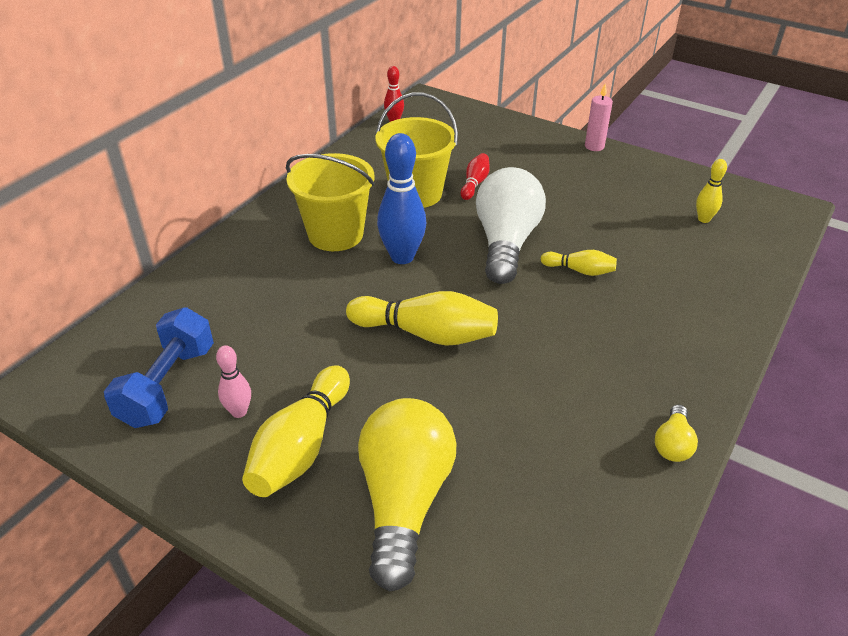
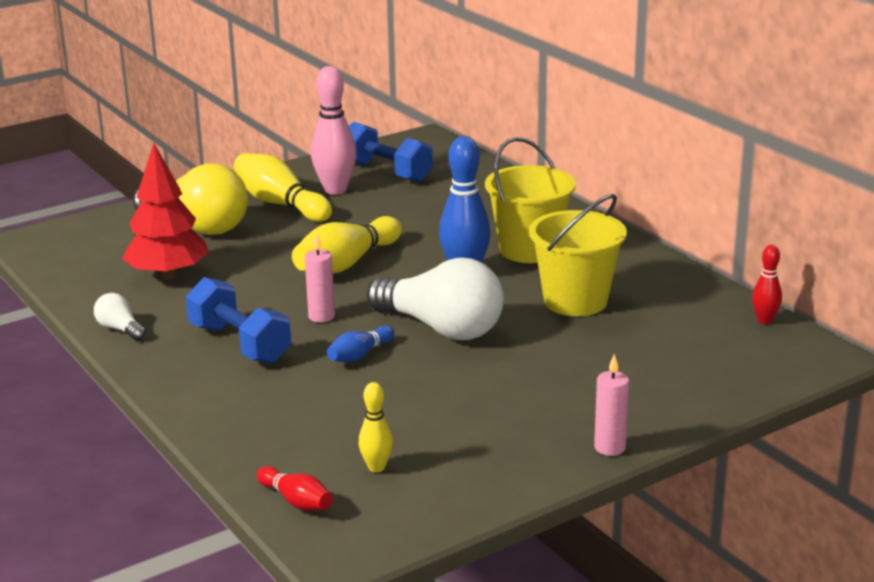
camera: 115 degrees right, 15 degrees down
pink bowling pin [216,345,251,418] -> pink bowling pin [311,66,356,195], size x1.87
red bowling pin [461,153,490,200] -> red bowling pin moved to [257,466,332,511]
yellow bowling pin [540,250,617,276] -> blue bowling pin [327,326,395,362]
yellow light bulb [655,405,698,462] -> white light bulb [94,293,146,341]
none -> red tree [122,143,209,280]
none -> blue dumbbell [186,277,291,364]
none -> pink candle [305,234,335,322]

